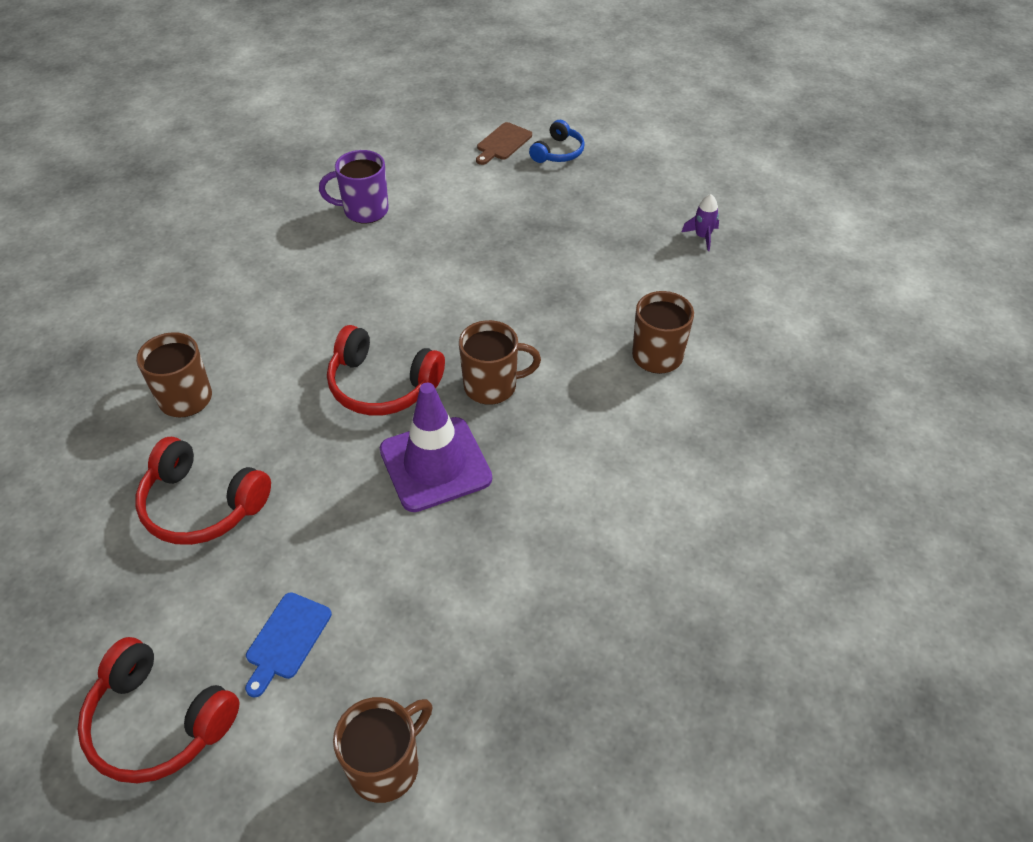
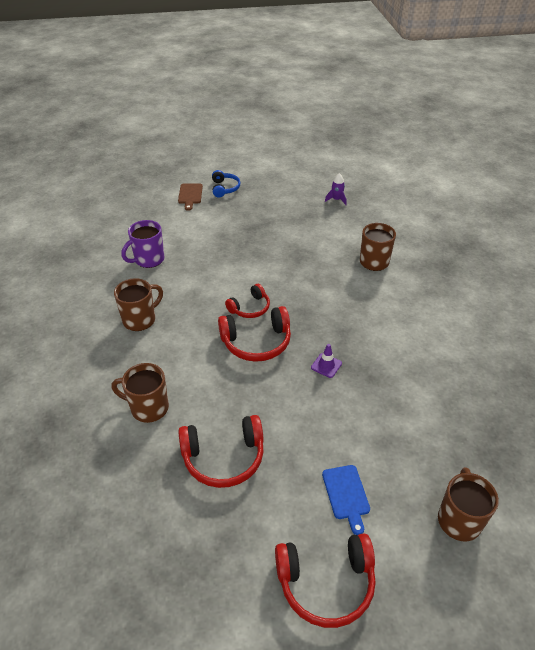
camera: 35 degrees left, 5 degrees down
purple traffic cone [380,383,492,512] -> purple traffic cone [311,344,342,378], size x0.42
brown mug [459,320,541,405] -> brown mug moved to [114,278,163,331]
none -> red headphones [225,284,270,318]

